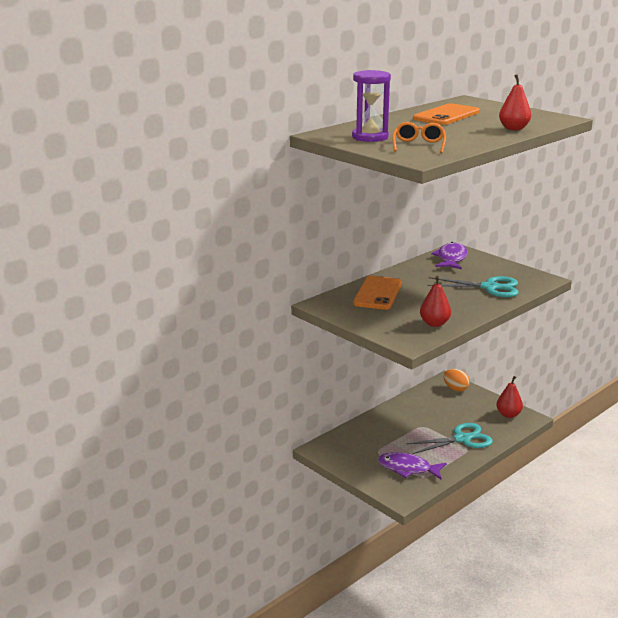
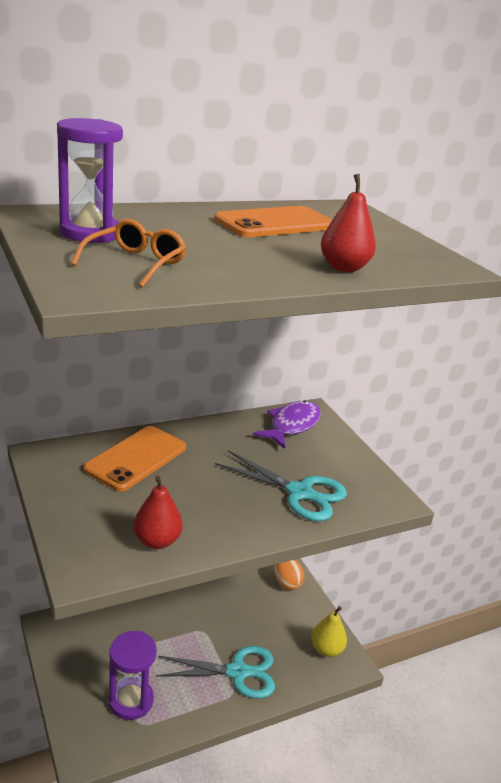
camera: 15 degrees right, 5 degrees up
purple fish [378,452,446,479] -> purple hourglass [109,631,157,720]
red pear [496,376,523,418] -> yellow pear [311,606,347,657]

